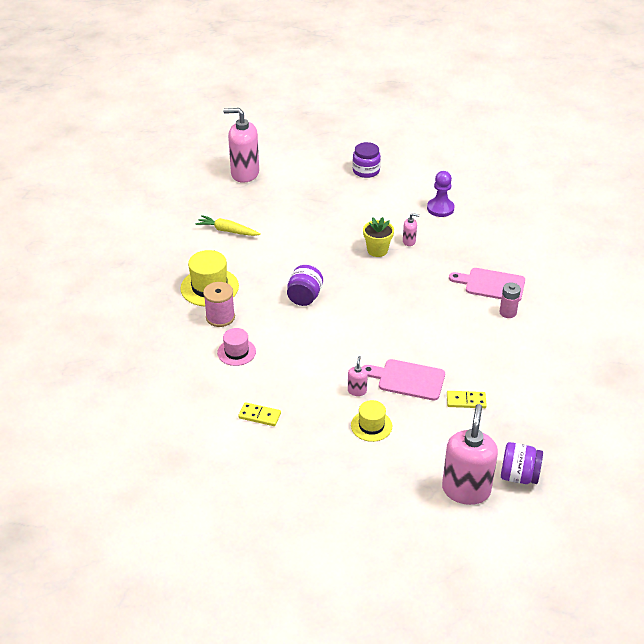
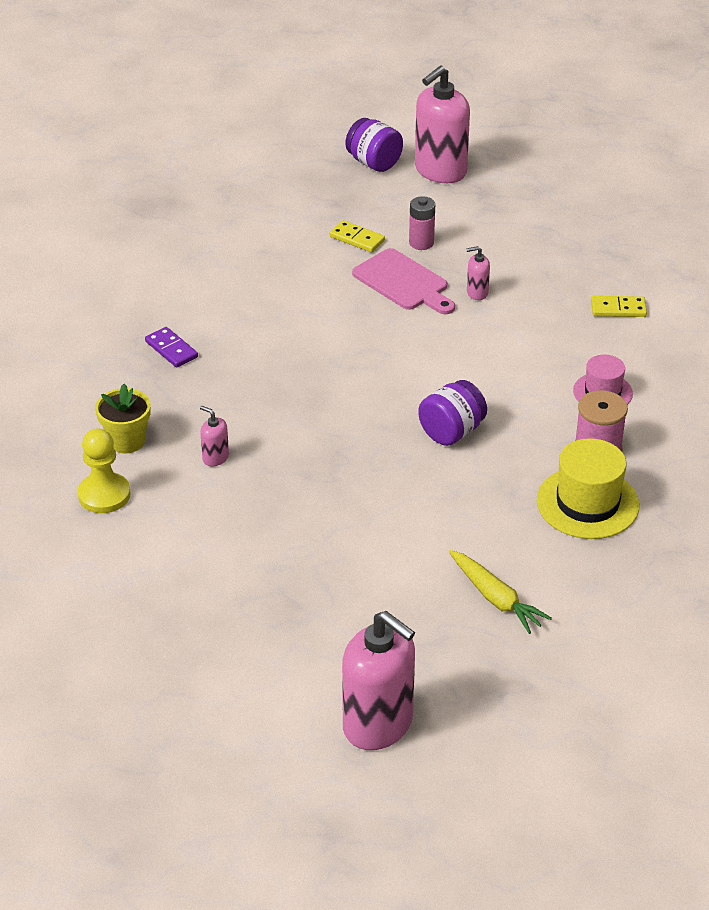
camera: 150 degrees left, 0 degrees up
yellow domino [238,402,281,426] -> yellow domino turned 45 degrees counterclockwise [591,296,647,317]
pink soap dispenser [348,356,368,396] -> pink soap dispenser turned 45 degrees clockwise [466,246,490,300]
yellow hat [351,400,392,442] -> none
purple jar [353,142,381,178] -> none
yellow flower pot [363,217,394,257] -> yellow flower pot moved to [95,384,150,453]
purple pawn [427,171,454,217] -> yellow pawn [78,429,130,513]
pink cutting board [449,268,525,301] -> purple domino [145,327,198,368]
pink battery [499,282,521,318] -> pink battery moved to [409,196,435,250]

